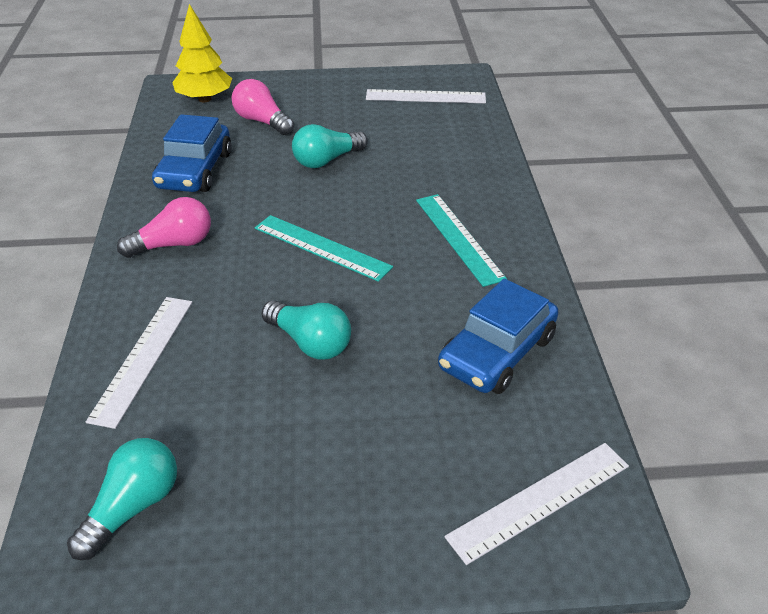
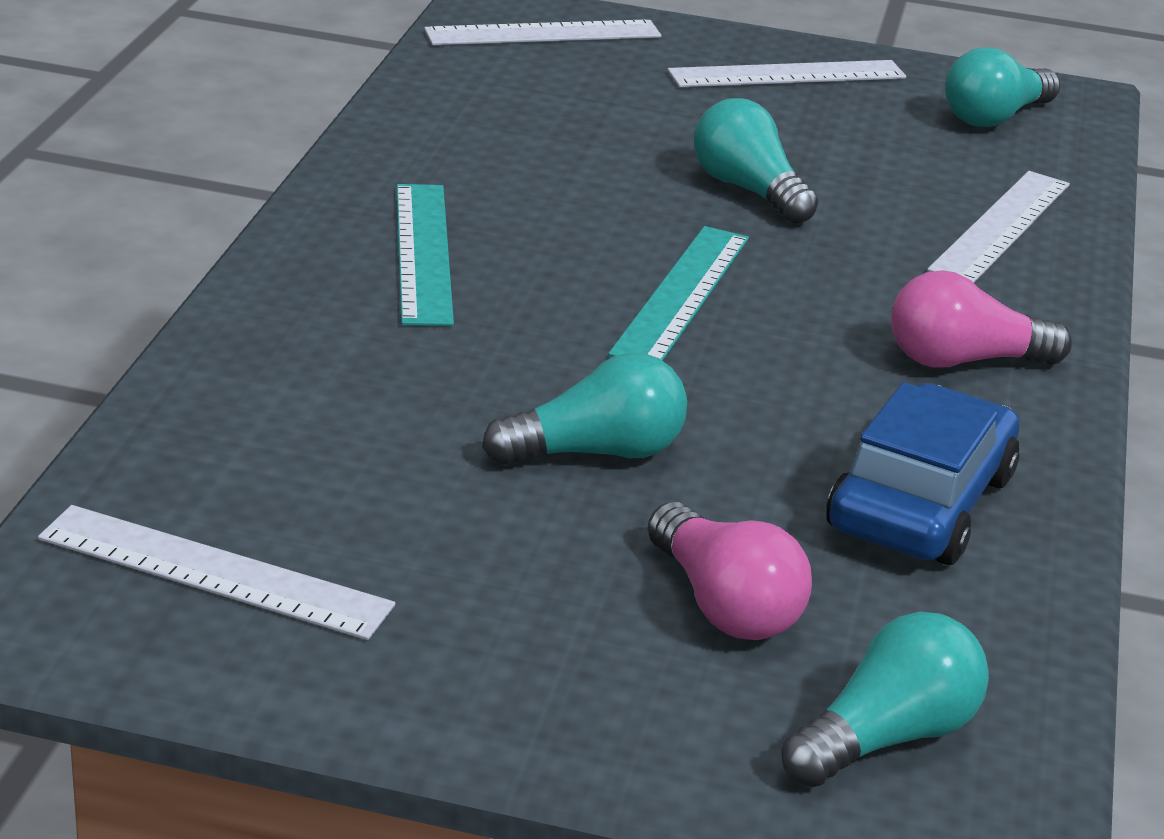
camera: 165 degrees left, 10 degrees down
yellow tree [172,4,232,102] -> turquoise light bulb [782,612,989,787]
turquoise ruler [255,215,393,282] -> turquoise ruler turned 60 degrees clockwise [608,226,749,361]
blue car [438,278,559,394] -> none
none -> white ruler [668,60,906,87]

